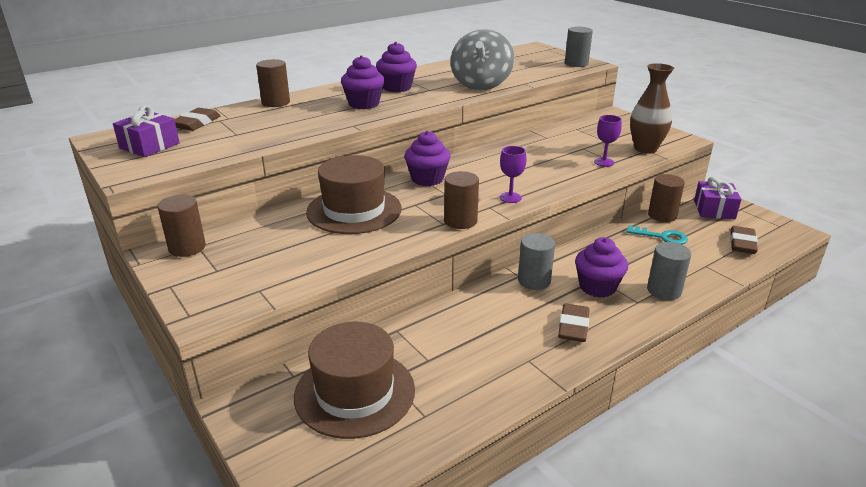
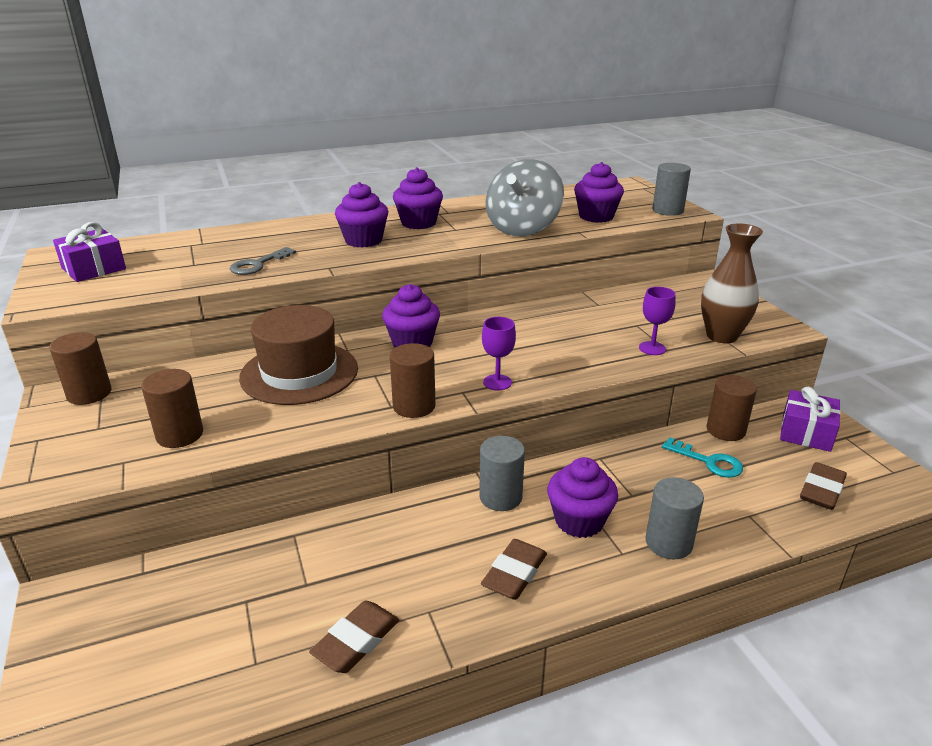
camera: 15 degrees right, 0 degrees up
brown eraser [175,108,221,131] -> brown eraser moved to [309,601,399,673]
brown cylinder [256,59,290,107] -> brown cylinder moved to [141,369,203,448]
brown hat [294,322,415,439] -> none
none -> grey key [230,247,296,275]
none -> purple cupcake [574,162,624,223]

